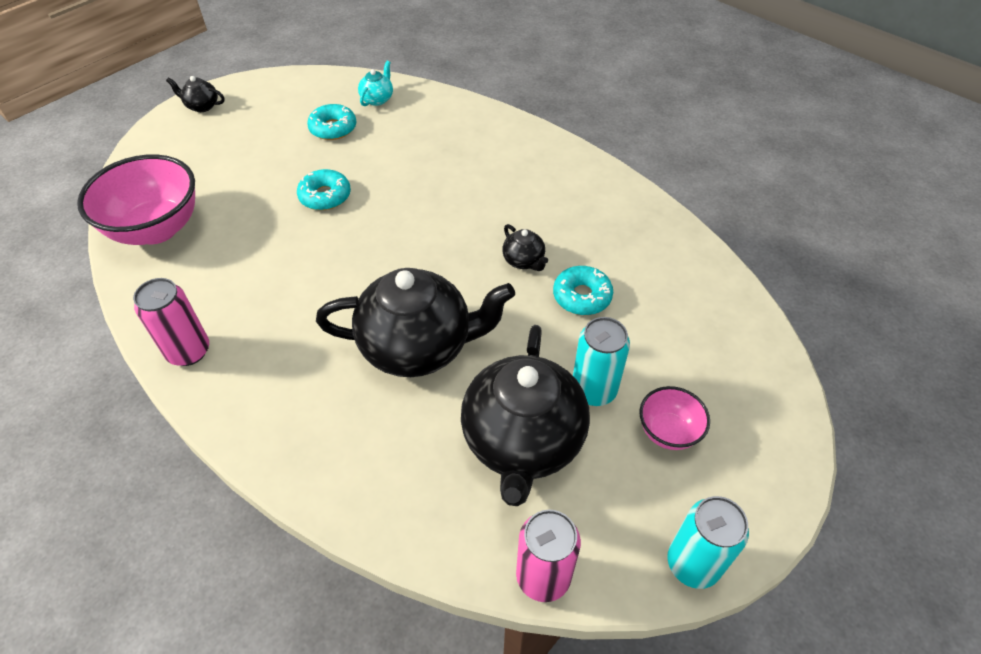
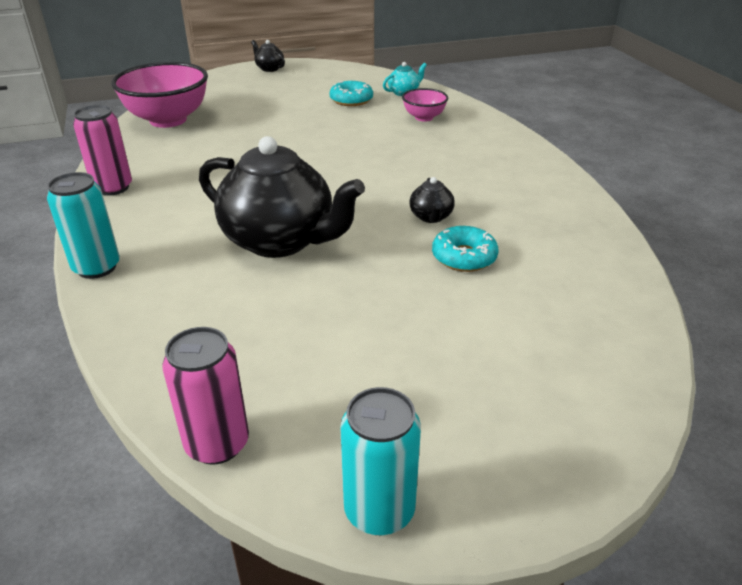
camera: 30 degrees right, 15 degrees down
turquoise donut [297,169,351,210] -> none
black teapot [461,325,590,506] -> none
turquoise can [573,317,630,406] -> turquoise can moved to [47,172,120,279]
pink bowl [639,386,710,450] -> pink bowl moved to [402,88,448,122]

